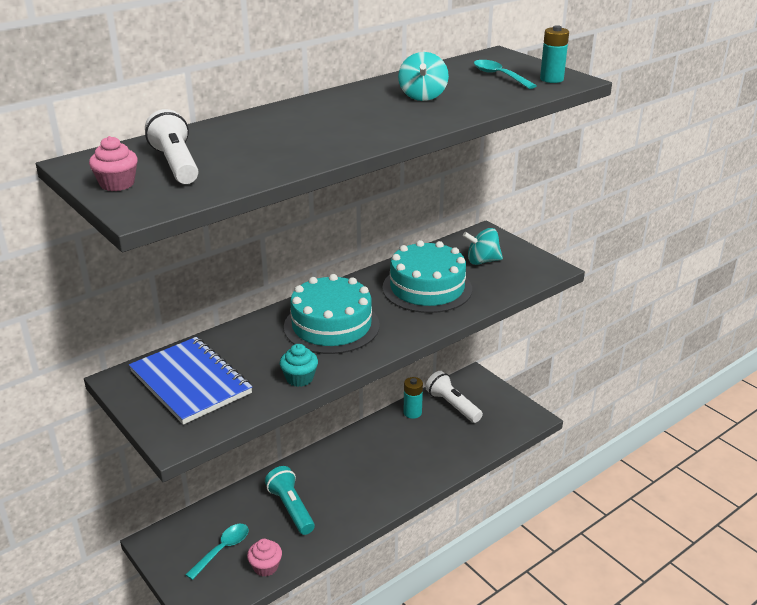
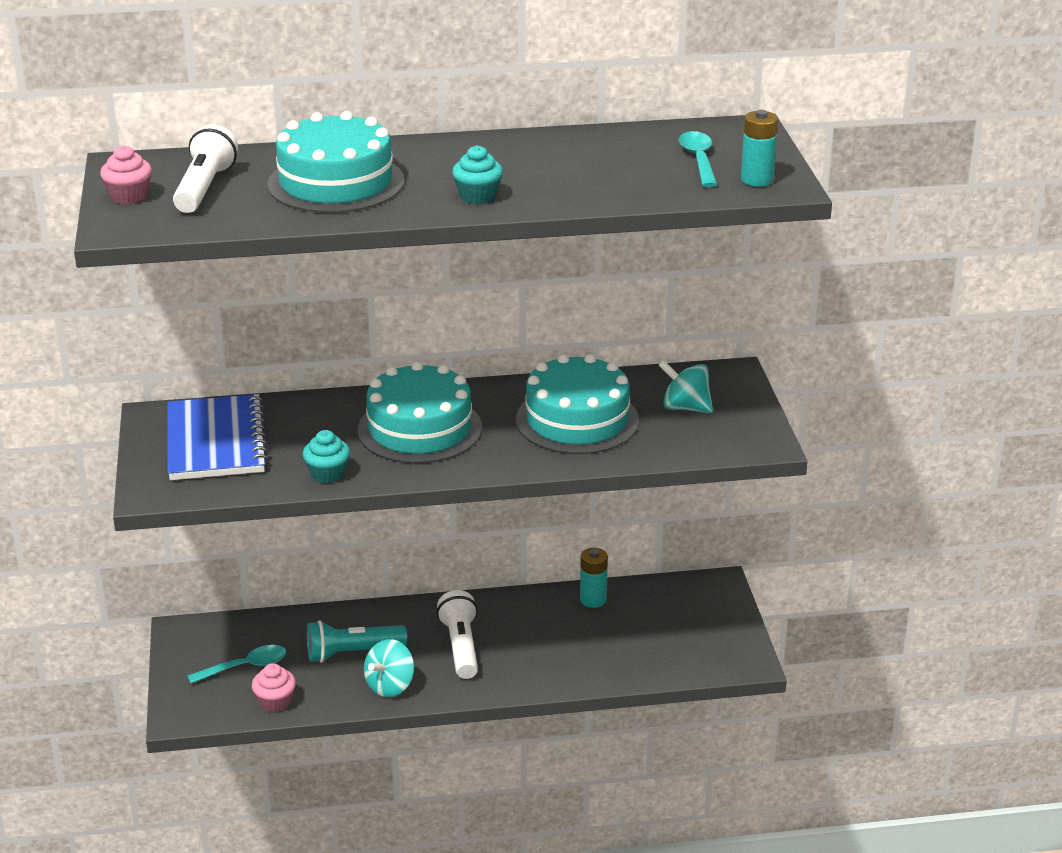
camera: 30 degrees right, 0 degrees up
turquoise flashlight [265,466,315,535] -> turquoise flashlight turned 105 degrees counterclockwise [307,620,407,663]
turquoise spinning top [398,52,449,101] -> turquoise spinning top moved to [364,639,414,697]
white flashlight [425,371,483,423] -> white flashlight moved to [437,590,478,679]
none -> turquoise cake [267,111,404,213]
none -> turquoise cupcake [452,145,503,204]

